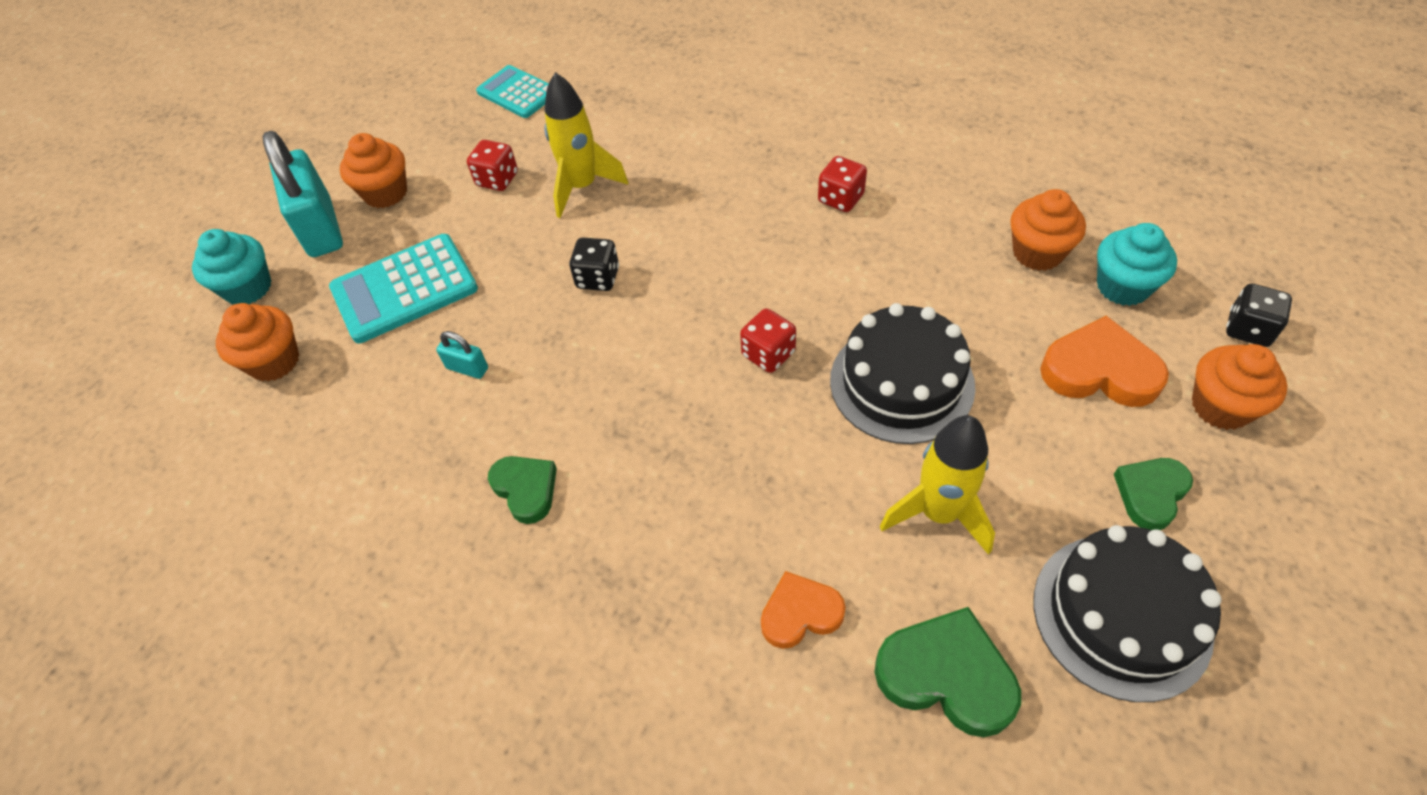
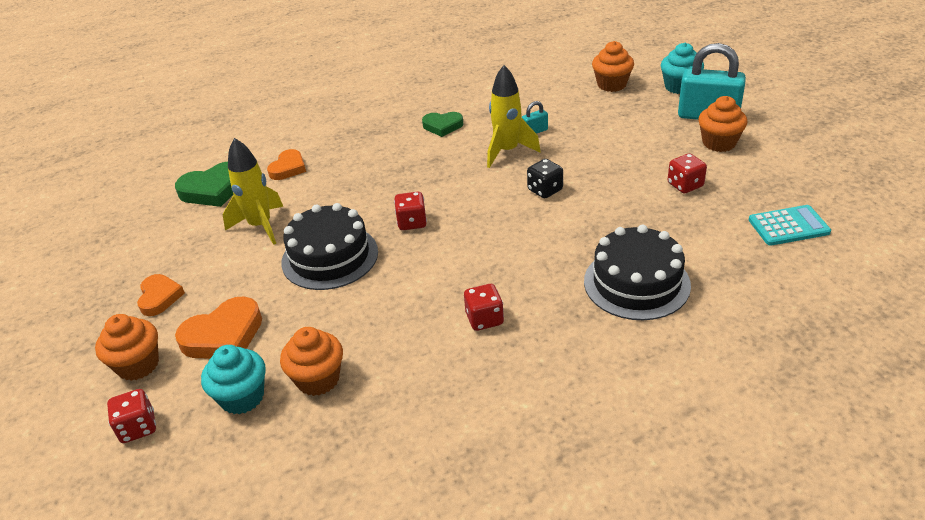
camera: 130 degrees right, 15 degrees down
turquoise calculator [329,234,478,343] -> none
yellow rocket [544,72,628,218] -> yellow rocket moved to [487,65,541,168]
black cake [1033,525,1222,702] -> black cake moved to [584,225,691,320]
green heart [1114,458,1193,530] -> orange heart [137,274,185,316]
black dice [1226,284,1292,347] -> red dice [107,389,156,443]

